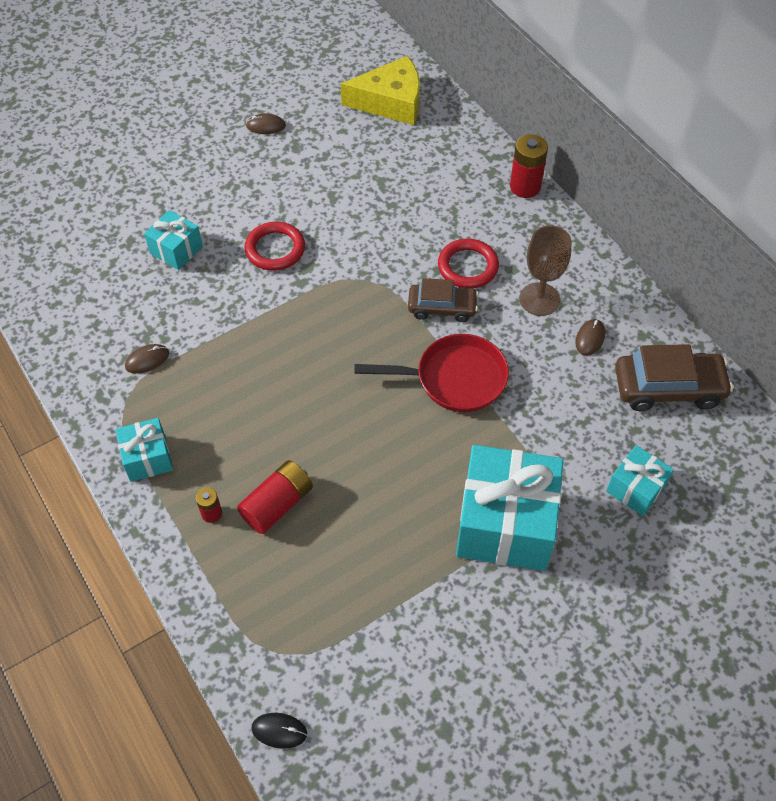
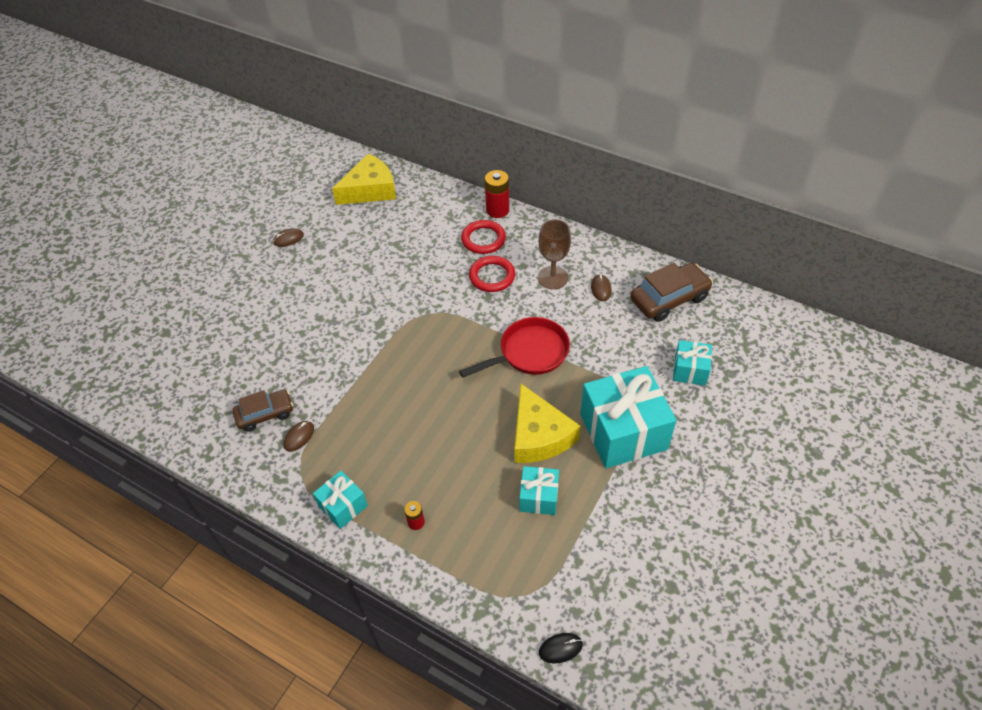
camera: 25 degrees left, 5 degrees down
turquoise gift [144,210,203,270] -> turquoise gift moved to [520,466,559,515]
red battery [237,460,313,534] -> none
red ring [245,222,305,271] -> red ring moved to [461,220,506,254]
brown car [408,278,479,322] -> brown car moved to [233,390,293,432]
none -> yellow cheese [514,384,580,463]

